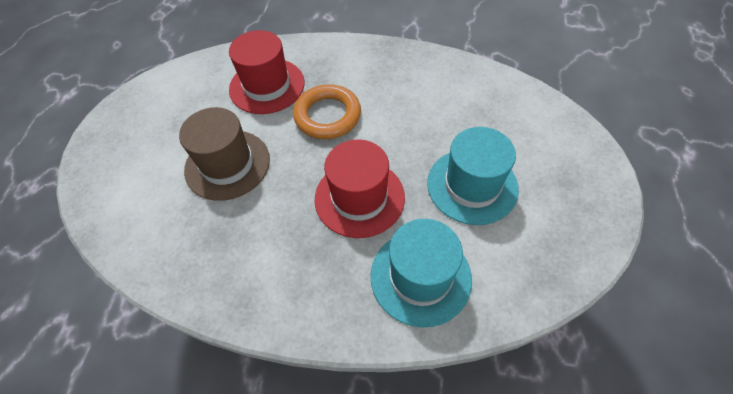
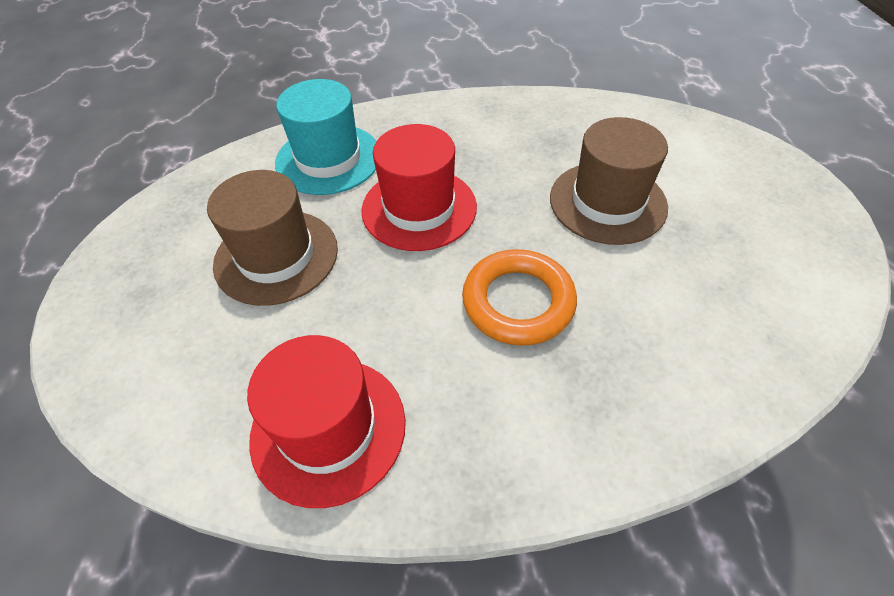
camera: 160 degrees right, 5 degrees down
red hat [229,30,305,114] -> red hat moved to [247,335,406,508]
turquoise hat [427,127,519,225] -> brown hat [207,170,338,306]

